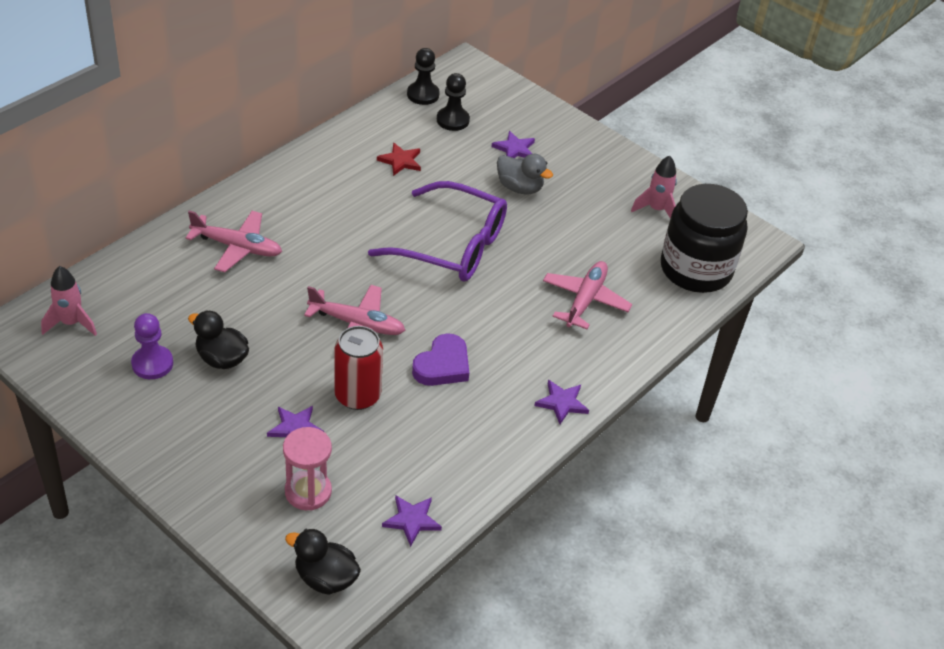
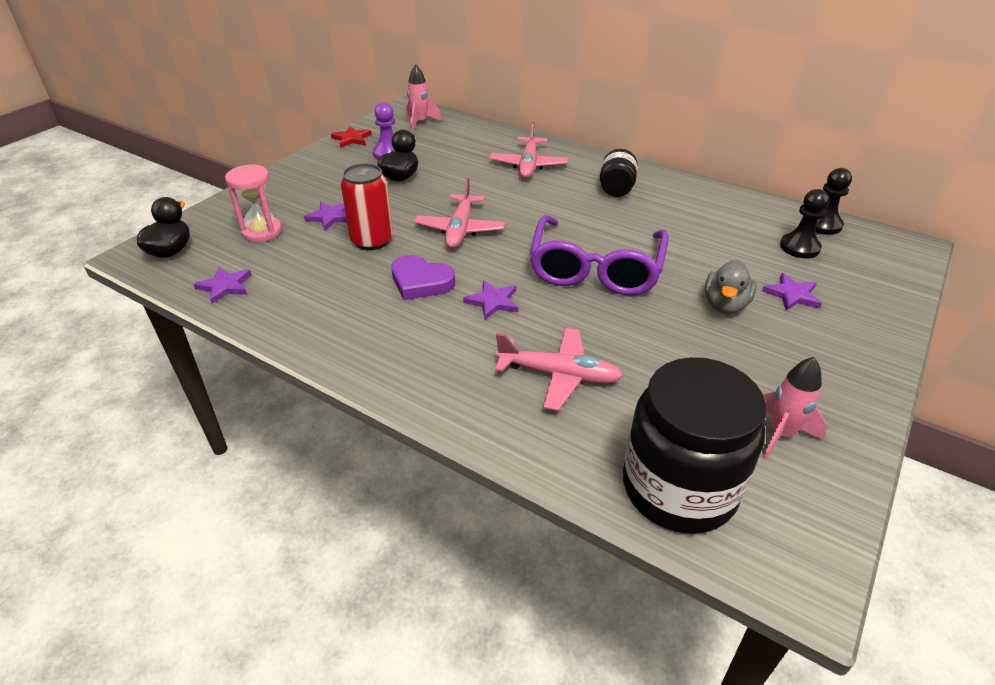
camera: 85 degrees right, 5 degrees down
red star [377,142,421,176] -> red star moved to [331,126,372,148]
purple star [534,380,589,424] -> purple star moved to [463,280,518,320]
none -> black jar [600,149,638,197]

